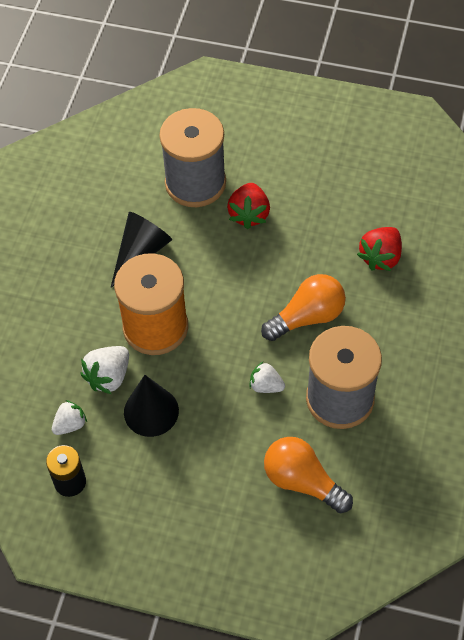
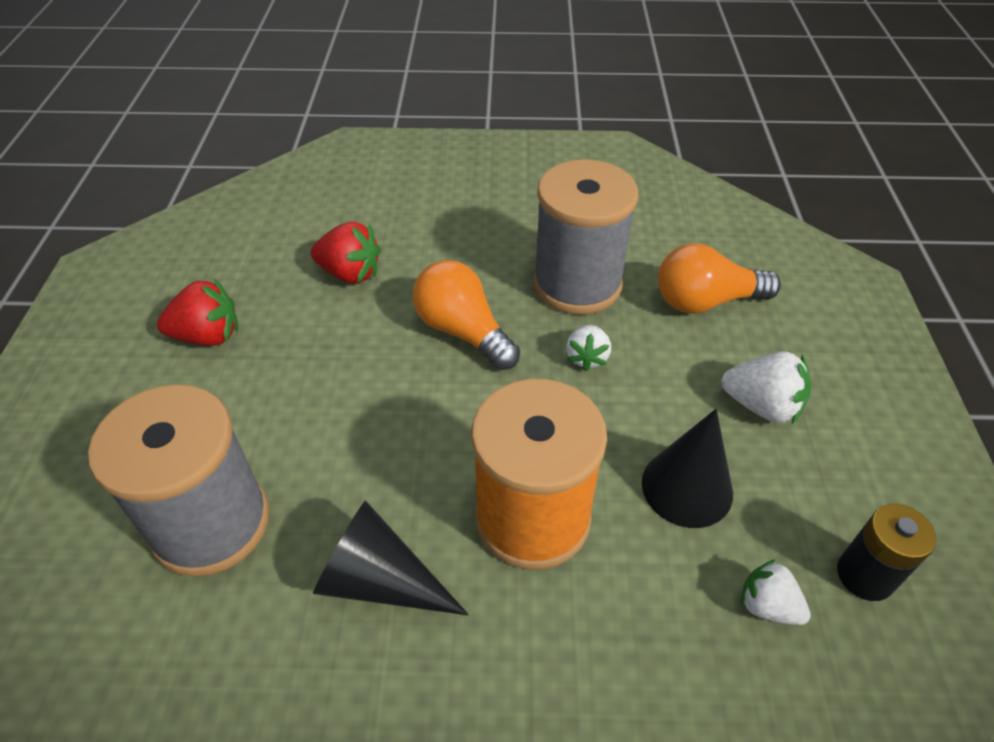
camera: 105 degrees left, 10 degrees down
white strawberry [80,346,129,394] -> white strawberry moved to [721,351,811,424]
red strawberry [227,183,270,229] -> red strawberry moved to [157,278,238,346]
orange light bulb [264,437,353,513] -> orange light bulb turned 60 degrees clockwise [658,243,781,314]

